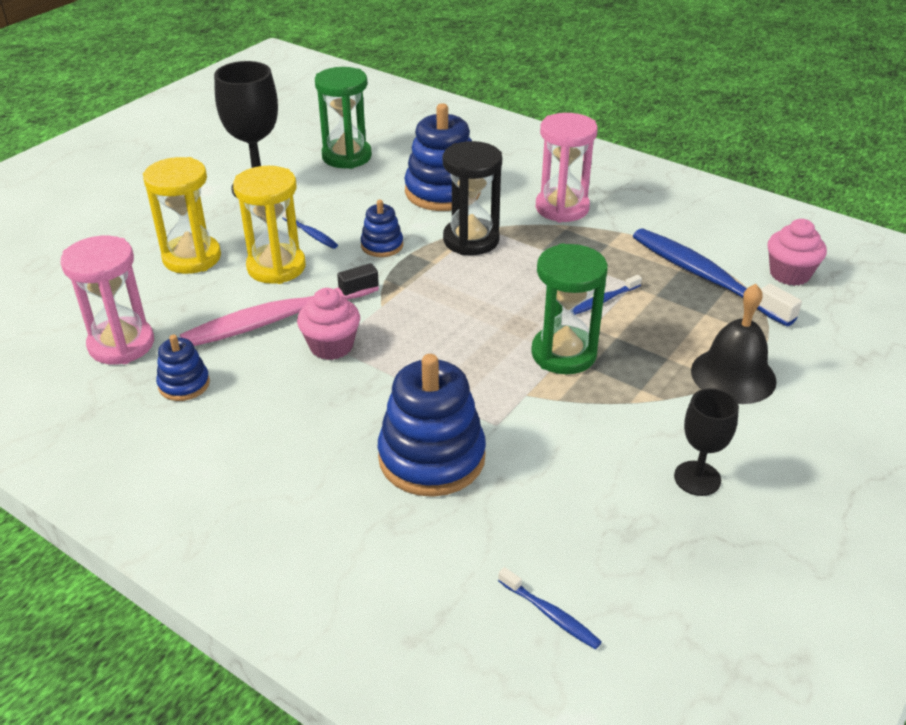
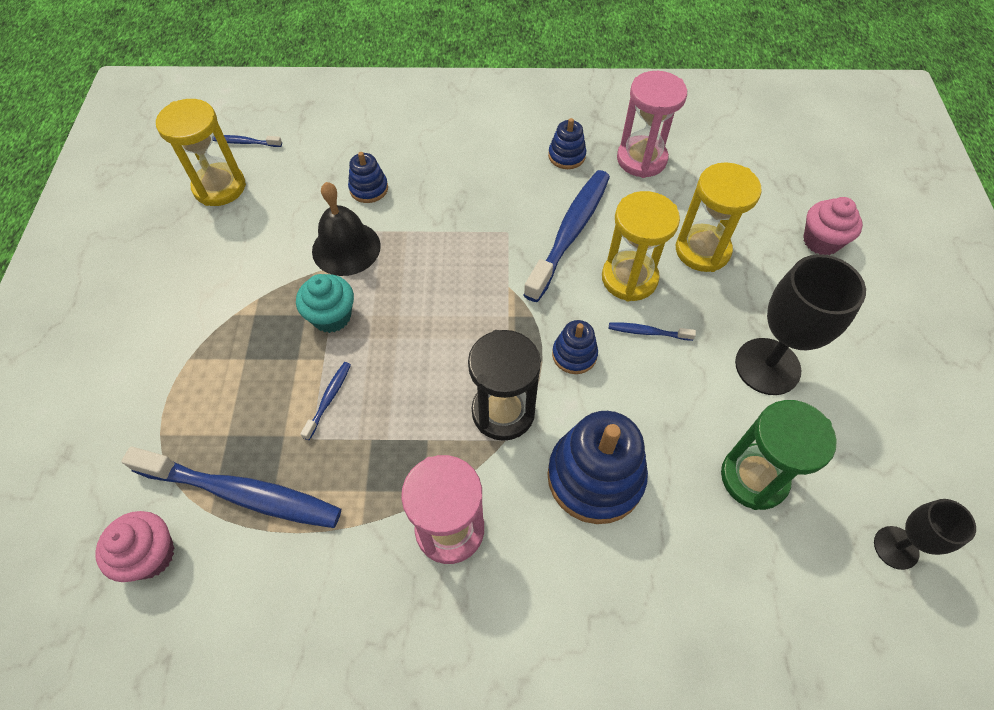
camera: 145 degrees right, 20 degrees up
pink toothbrush [180,263,379,346] -> blue toothbrush [523,170,610,302]
pink cupcake [297,288,360,360] -> pink cupcake moved to [803,197,863,255]
blue stacking toy [378,354,486,497] -> blue stacking toy [348,152,388,203], size x0.51
green hourglass [531,243,608,374] -> turquoise cupcake [296,274,354,333]
black goblet [674,388,739,496] -> black goblet moved to [874,499,976,570]
black bell [691,284,777,404] -> black bell moved to [312,182,381,276]
none -> yellow hourglass [156,99,246,206]

